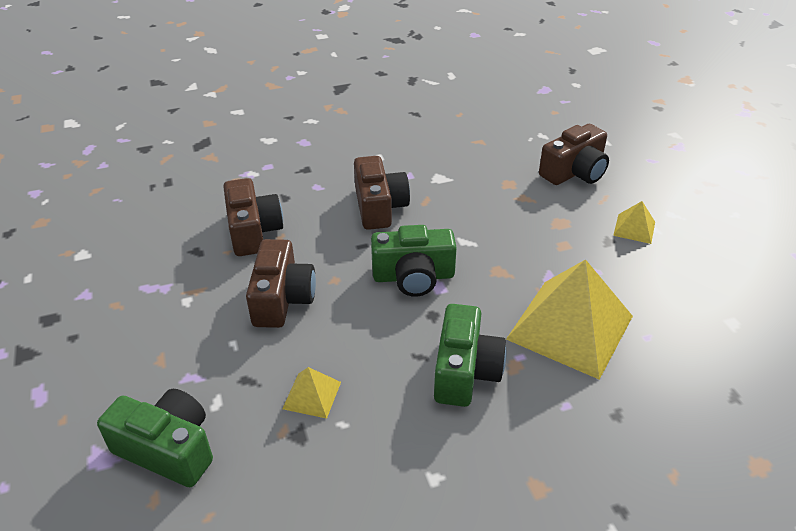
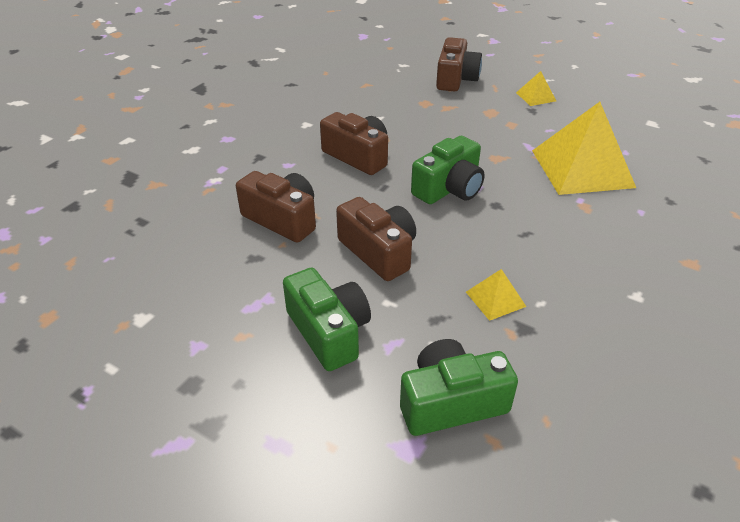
camera: 40 degrees left, 0 degrees up
green camera [434,304,506,407] -> green camera moved to [283,268,371,371]

